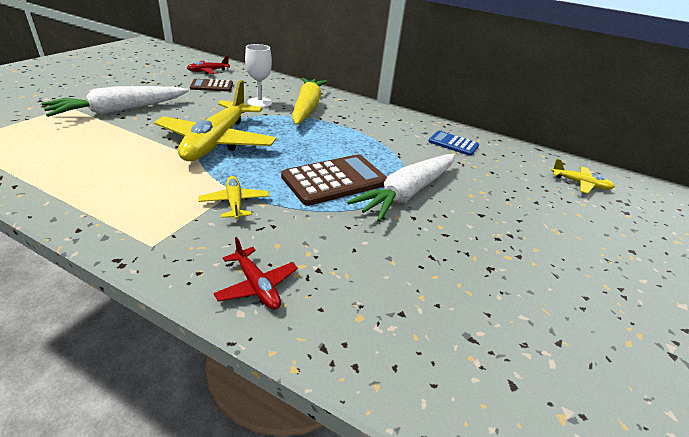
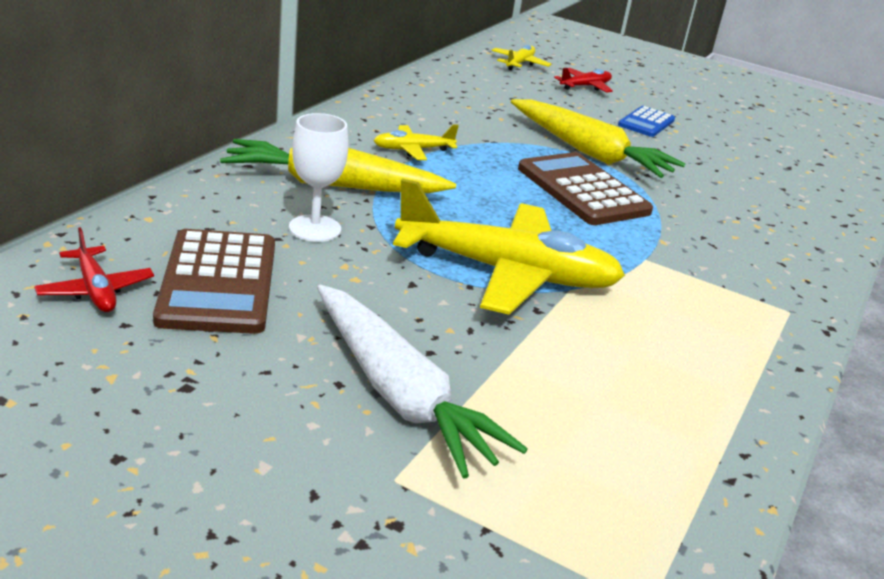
camera: 90 degrees left, 5 degrees down
brown calculator [190,79,233,92] -> brown calculator [153,229,275,334], size x1.72
yellow plane [199,176,269,220] -> yellow plane moved to [373,125,459,160]
red plane [213,237,298,310] -> red plane moved to [554,68,613,93]
white carrot [347,154,455,222] -> yellow carrot [511,99,685,178]
blue calculator [428,131,479,156] -> blue calculator moved to [618,106,675,137]

